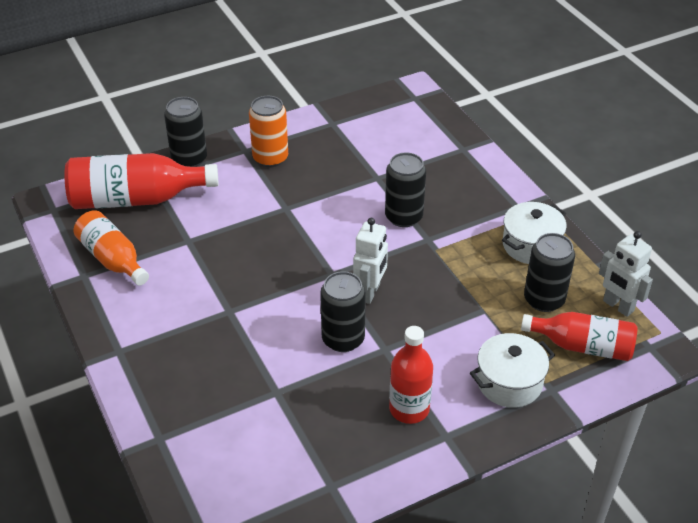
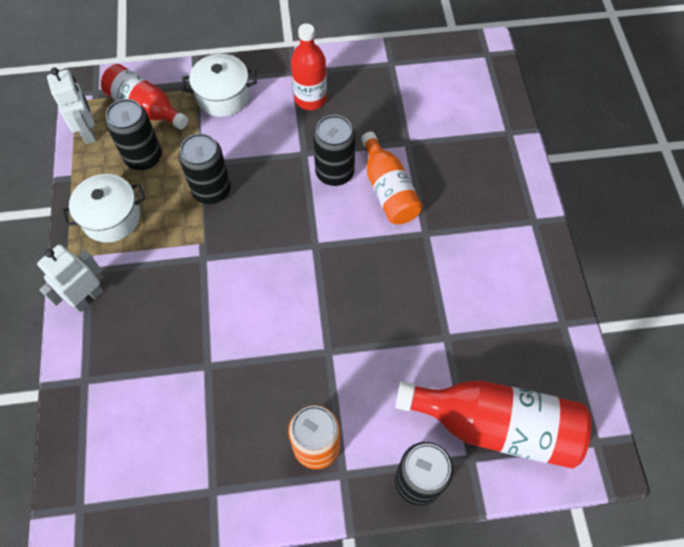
camera: 160 degrees left, 20 degrees up
orange bottle [74,210,149,286] -> orange bottle moved to [361,132,422,224]
white robot [353,218,388,304] -> white robot moved to [37,244,103,312]
black can [385,152,426,227] -> black can moved to [179,133,231,204]

